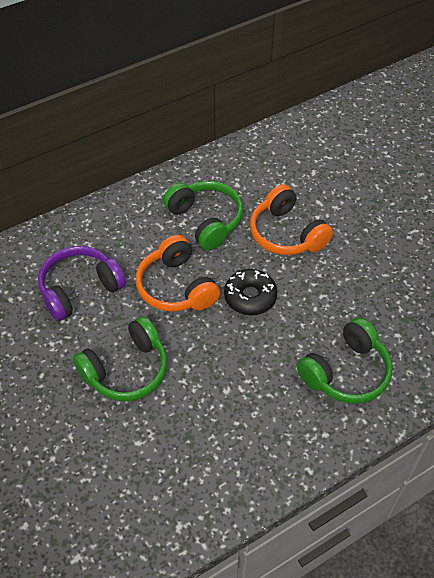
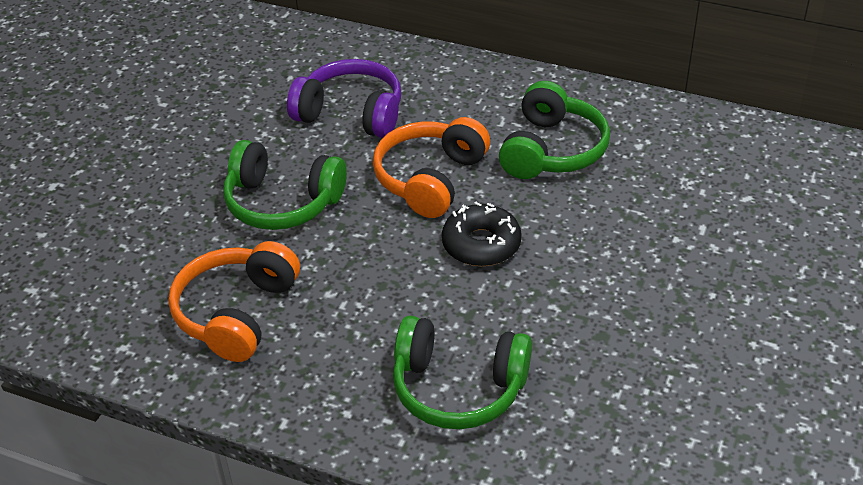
camera: 55 degrees right, 10 degrees down
orange headphones [250,184,333,255] -> orange headphones moved to [168,241,300,362]

